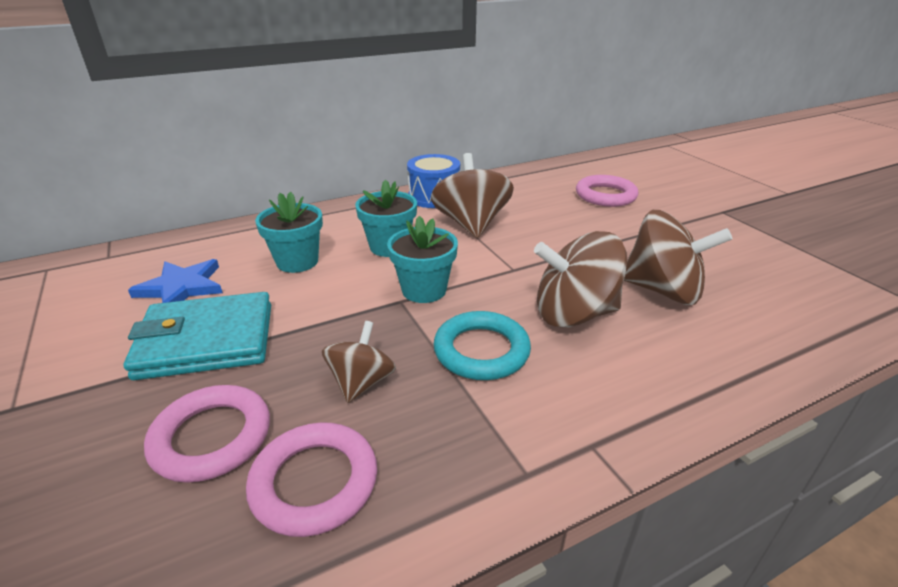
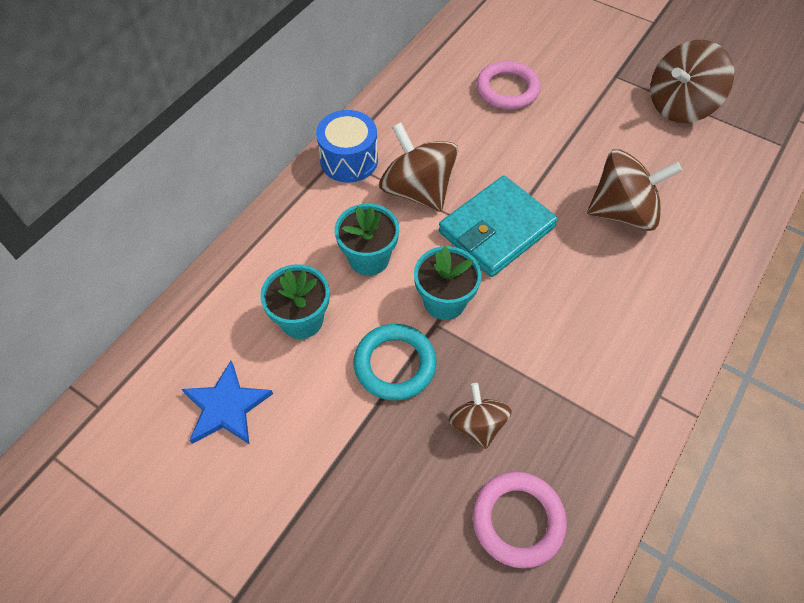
camera: 30 degrees left, 25 degrees up
turquoise wallet [124,292,271,380] -> turquoise wallet moved to [439,176,558,277]
pink ring [144,385,270,483] -> none
turquoise ring [433,311,531,380] -> turquoise ring moved to [353,324,437,401]
brown spinning top [534,231,627,328] -> brown spinning top moved to [650,40,734,123]

